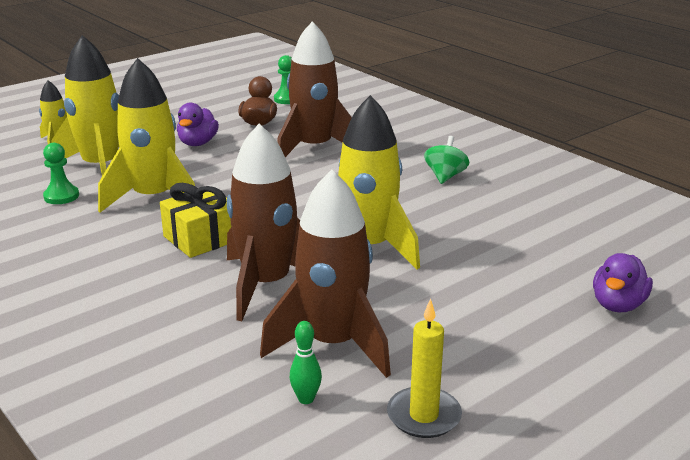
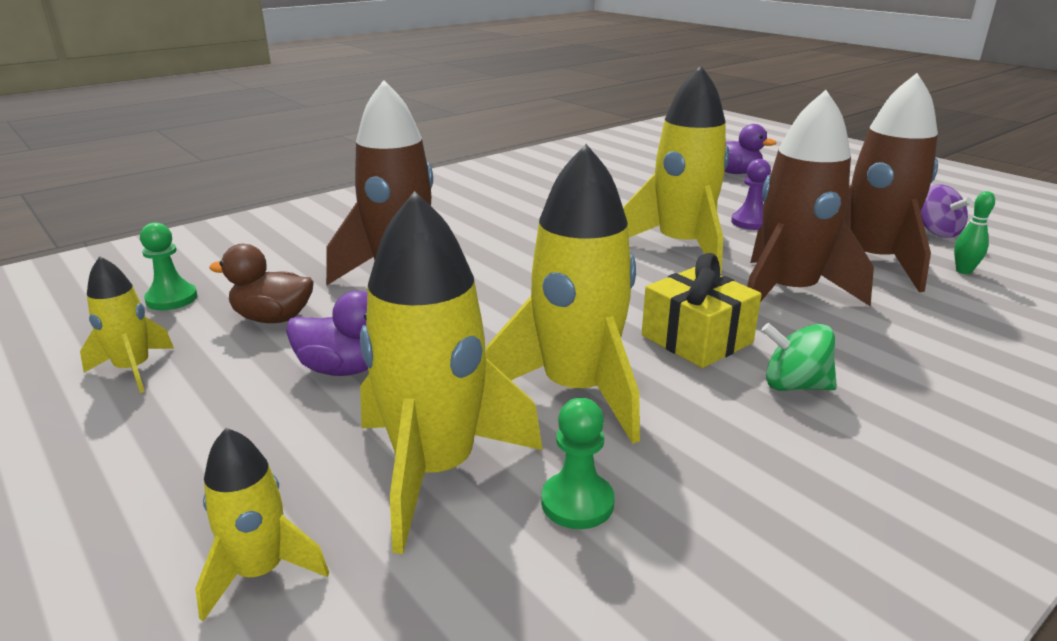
camera: 90 degrees left, 0 degrees up
yellow candle [387,299,462,438] -> purple spinning top [921,184,972,238]
green spinning top [424,136,469,184] -> green spinning top moved to [762,323,837,391]
none -> yellow rocket [80,256,174,393]
none -> purple pawn [731,159,771,230]

